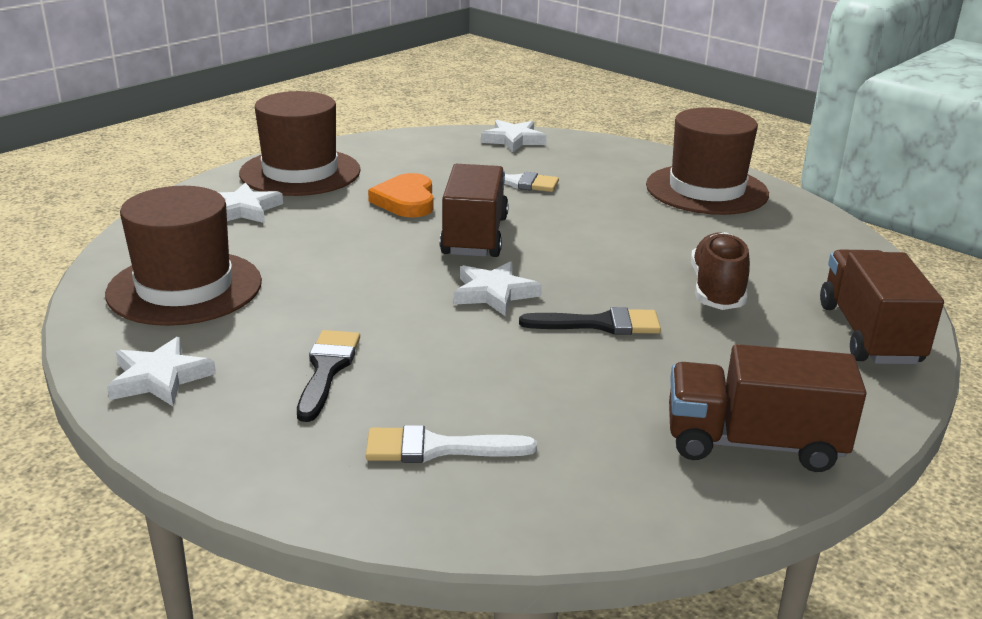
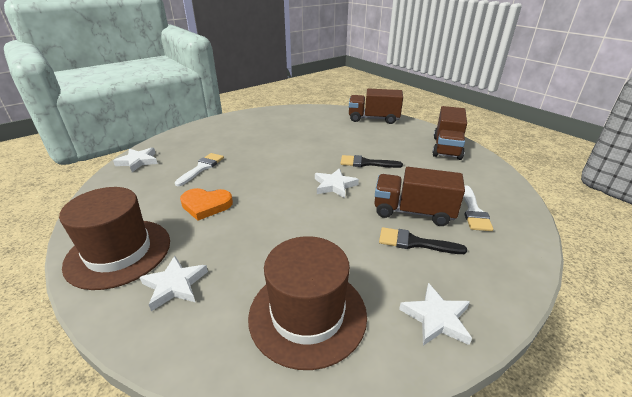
camera: 80 degrees left, 5 degrees up
brown truck [440,164,509,257] -> brown truck moved to [374,167,465,226]
black brush [519,307,661,335] -> black brush turned 90 degrees counterclockwise [341,155,403,168]
brown hat [646,107,769,215] -> none
brown shoe [691,232,750,310] -> none

